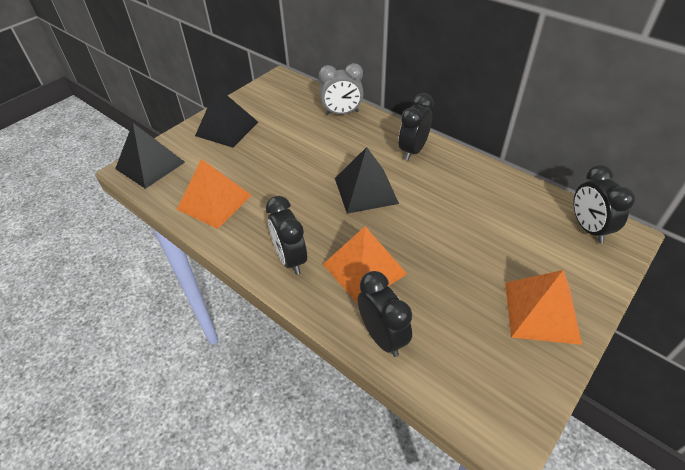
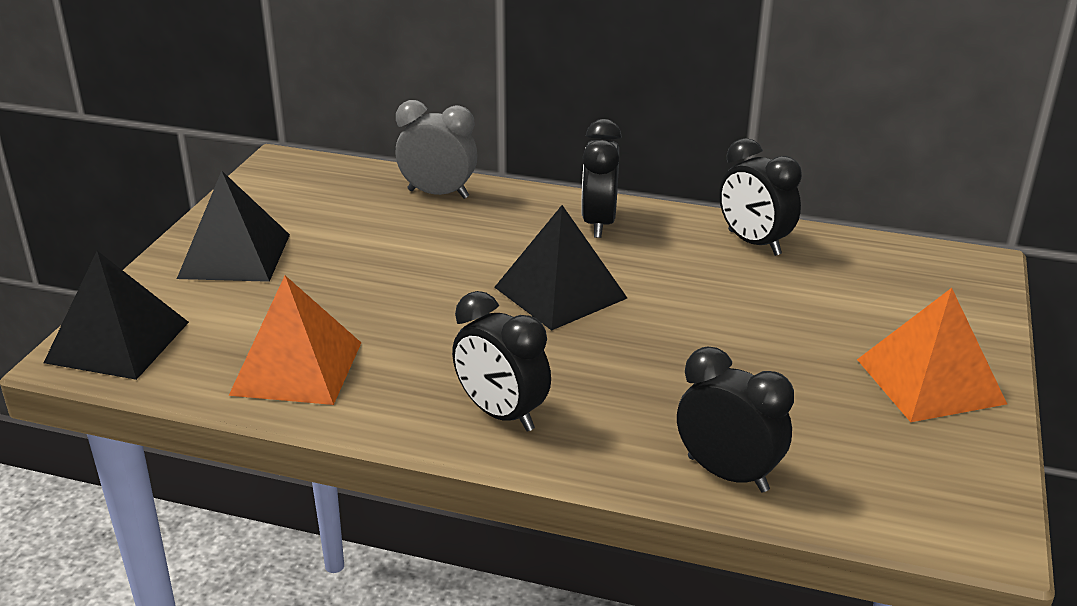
camera: 25 degrees left, 15 degrees down
grey clock [319,63,364,115] -> grey clock turned 135 degrees counterclockwise [396,100,478,199]
orange pyramid [323,226,407,304] -> none
black clock [573,165,635,243] -> black clock moved to [719,138,802,256]

